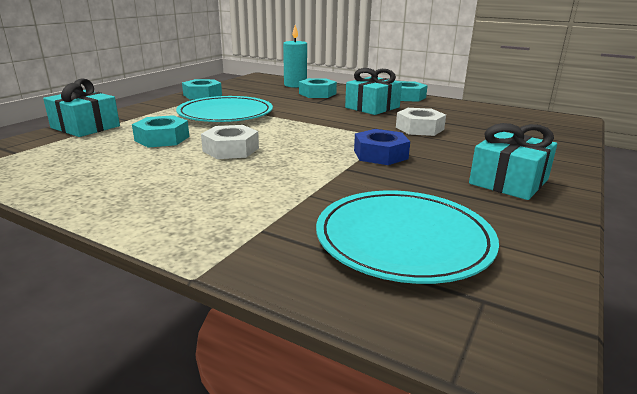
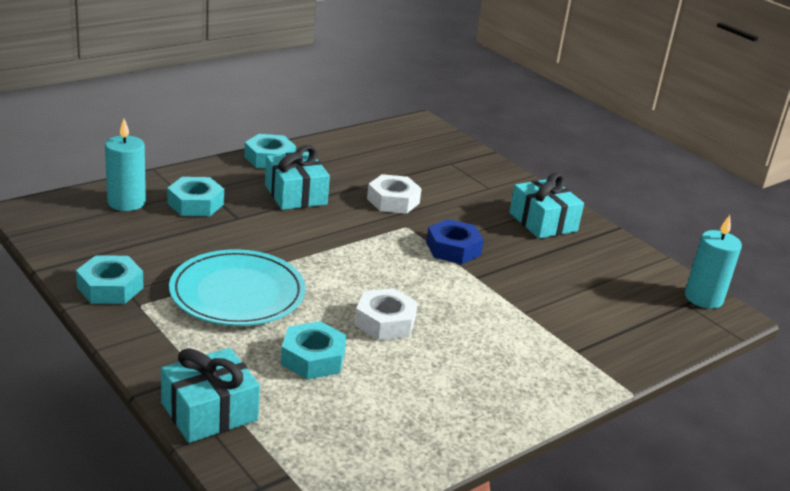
camera: 70 degrees left, 5 degrees up
turquoise plate [316,191,499,284] -> none
none -> turquoise candle [685,215,742,309]

